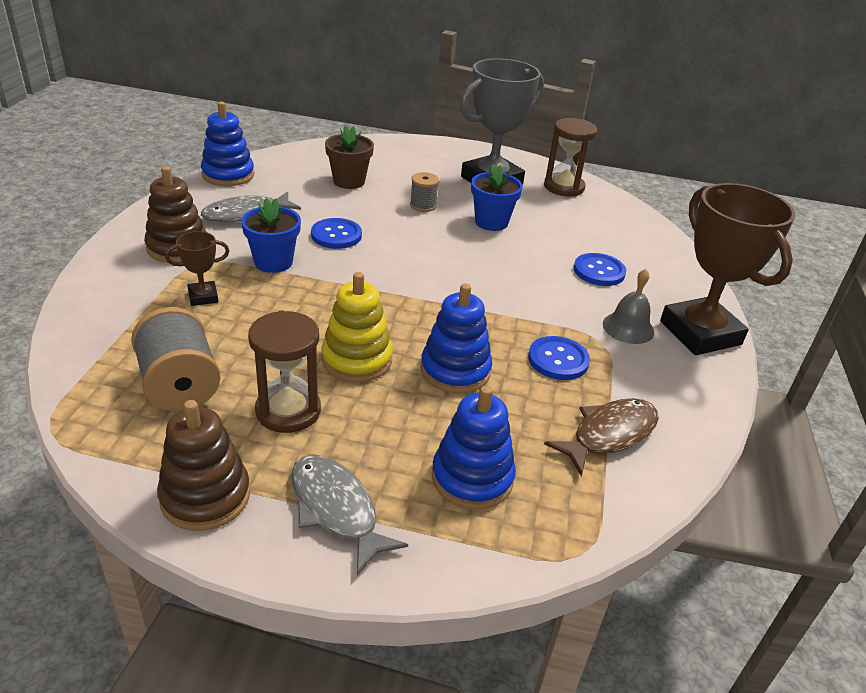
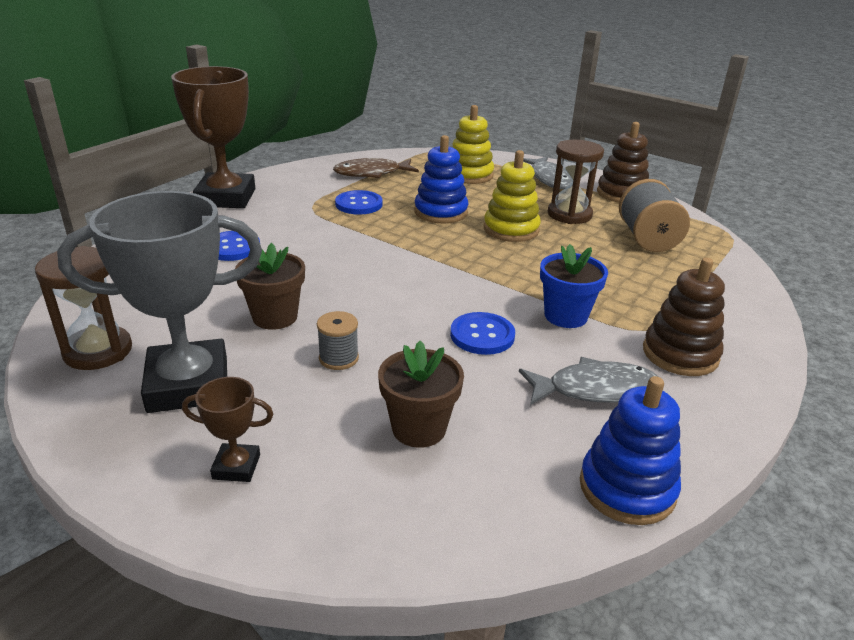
camera: 155 degrees left, 5 degrees down
brown trophy [165,231,229,306] -> brown trophy moved to [182,377,273,482]
blue stacking toy [432,386,516,510] -> yellow stacking toy [452,105,494,184]
blue flower pot [471,164,523,231] -> brown flower pot [235,243,305,330]
grey bell [603,269,654,344] -> none

